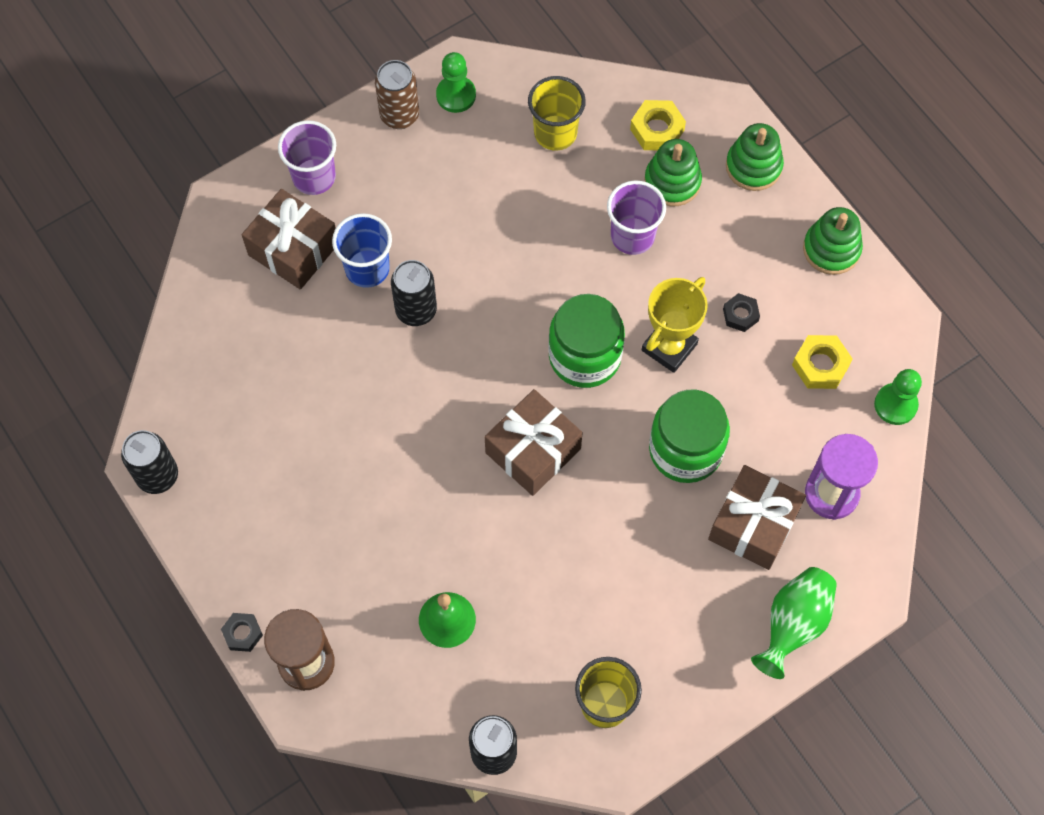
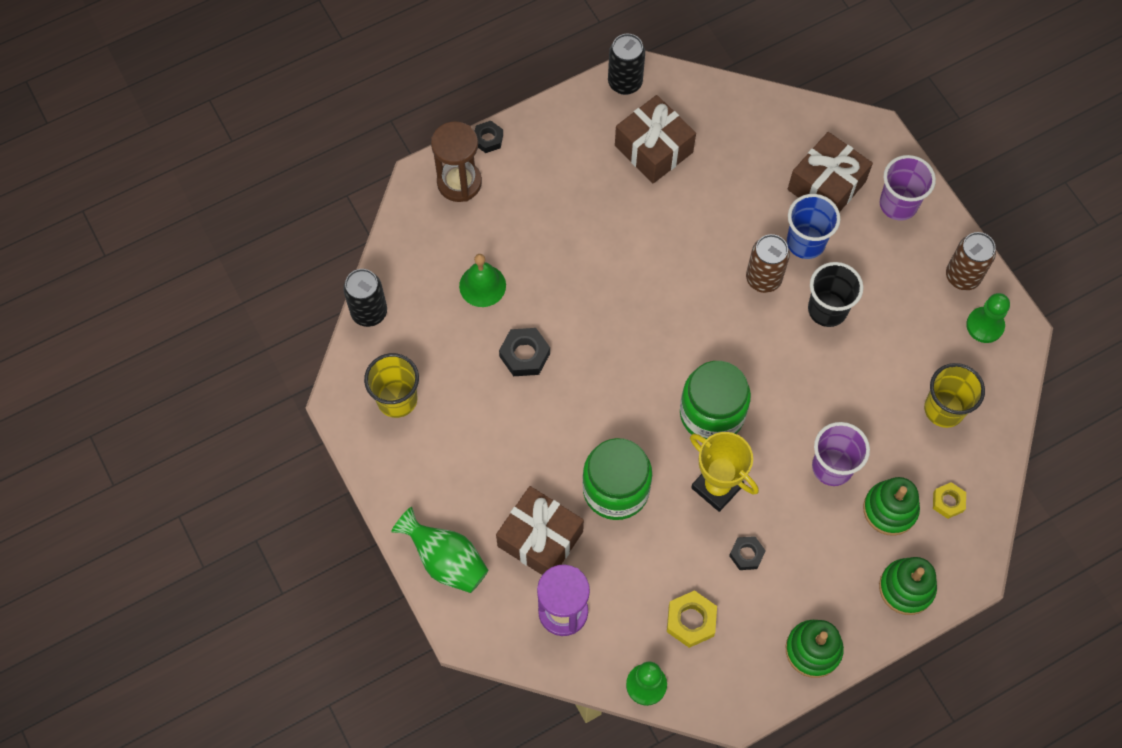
camera: 95 degrees right, 0 degrees up
black can [391,260,437,326] -> brown can [746,234,790,293]
brown gift [485,389,583,496] -> brown gift moved to [615,95,696,184]
yellow nut [630,100,686,150] -> yellow nut [933,482,966,519], size x0.66
none -> black nut [499,328,550,376]
none -> black cup [808,262,863,327]

